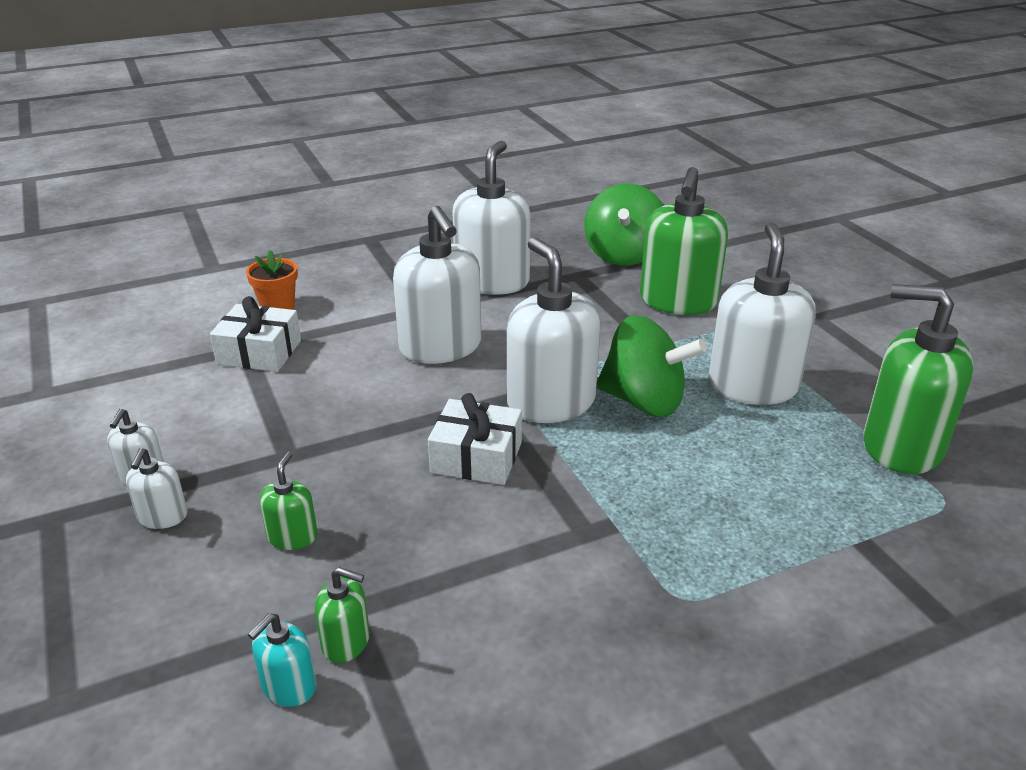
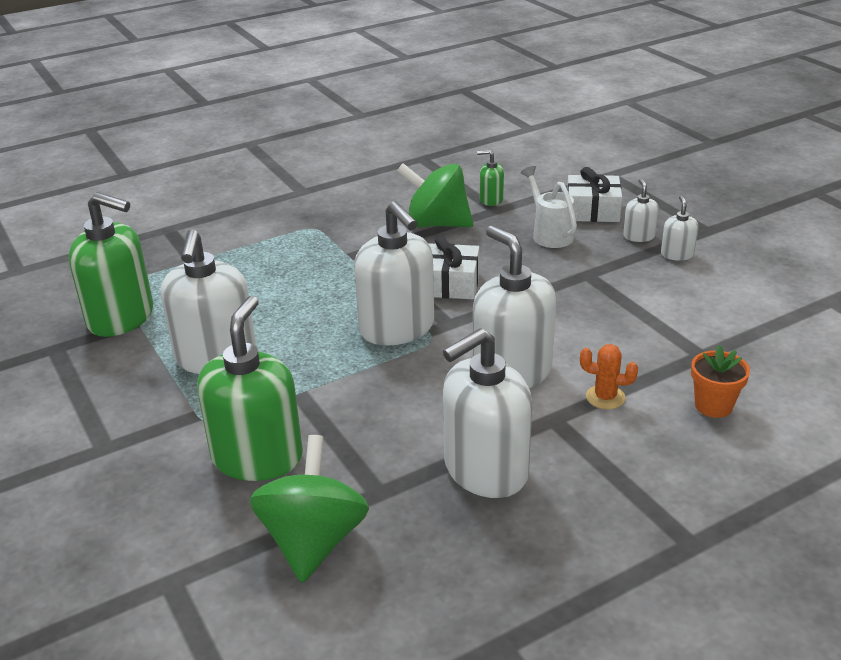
camera: 175 degrees right, 0 degrees up
white gift [210,296,301,372] -> white gift moved to [567,167,622,222]
turquoise soap dispenser [248,613,316,707] -> none
green soap dispenser [259,452,318,550] -> white watering can [520,166,577,248]
white soap dispenser [452,141,530,295] -> white soap dispenser turned 45 degrees clockwise [443,328,532,498]
green spinning top [597,315,707,417] -> green spinning top moved to [397,163,473,228]
none -> orange cactus [580,344,638,409]

